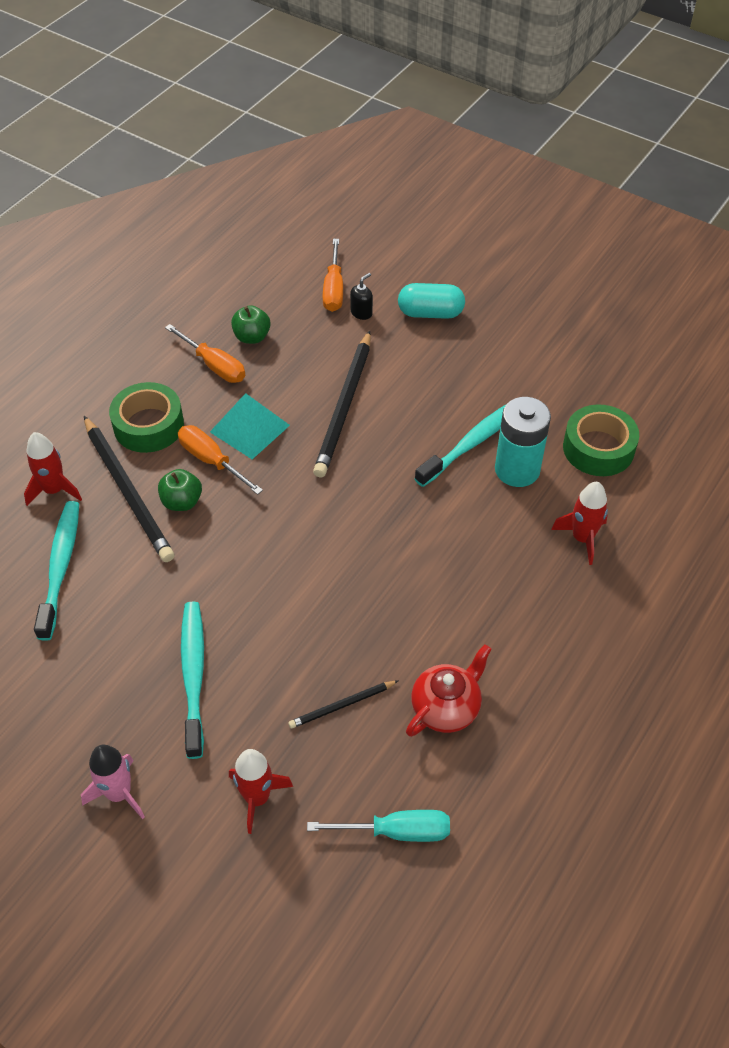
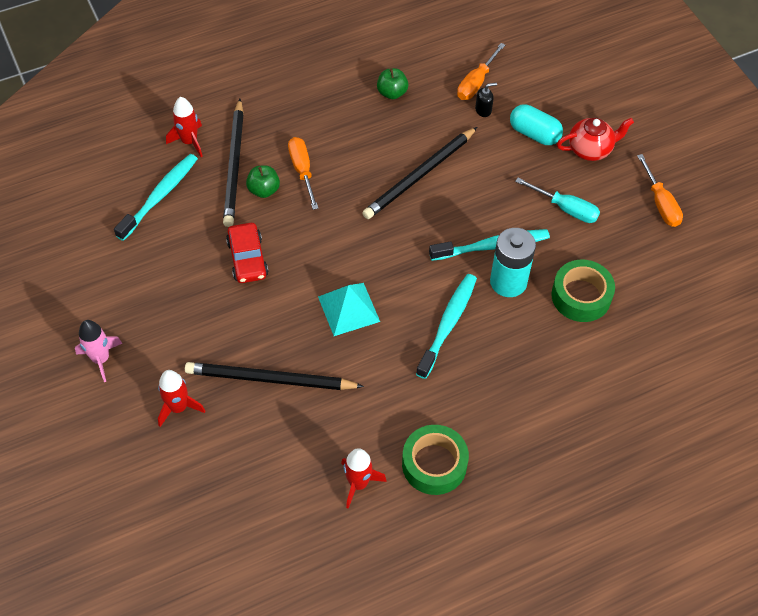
camera: 30 degrees right, 5 degrees up
green tape [109,382,184,453] -> green tape moved to [402,425,469,495]
orange screwdriver [165,324,245,383] -> orange screwdriver moved to [637,154,683,227]
turquoise toothbrush [181,601,204,759] -> turquoise toothbrush moved to [416,274,477,379]
turquoise pyramid [210,393,290,459] -> turquoise pyramid moved to [318,283,380,336]
black pencil [288,680,399,729] -> black pencil [185,362,364,390], size x2.00
turquoise screwdriver [307,810,450,842] -> turquoise screwdriver moved to [515,178,600,223]
red teapot [406,644,491,737] -> red teapot moved to [557,118,634,161]
red rocket [551,482,608,565] -> red rocket moved to [341,448,387,509]
none -> red car [226,223,269,283]

